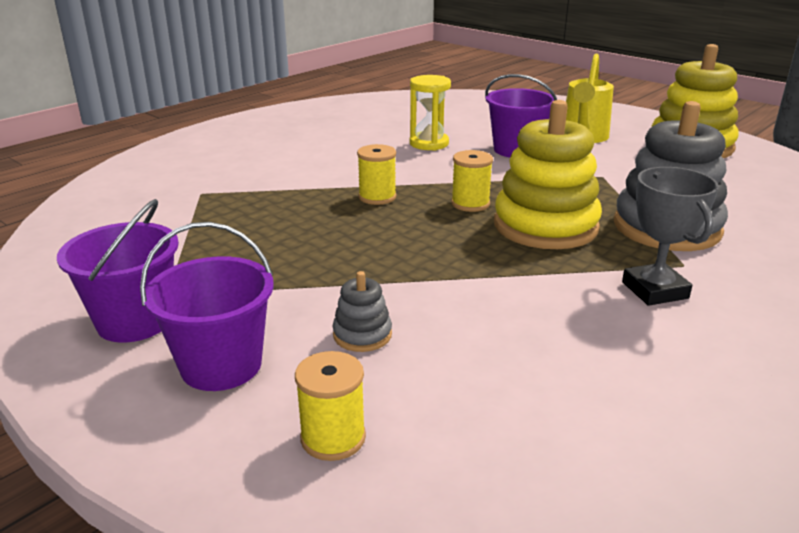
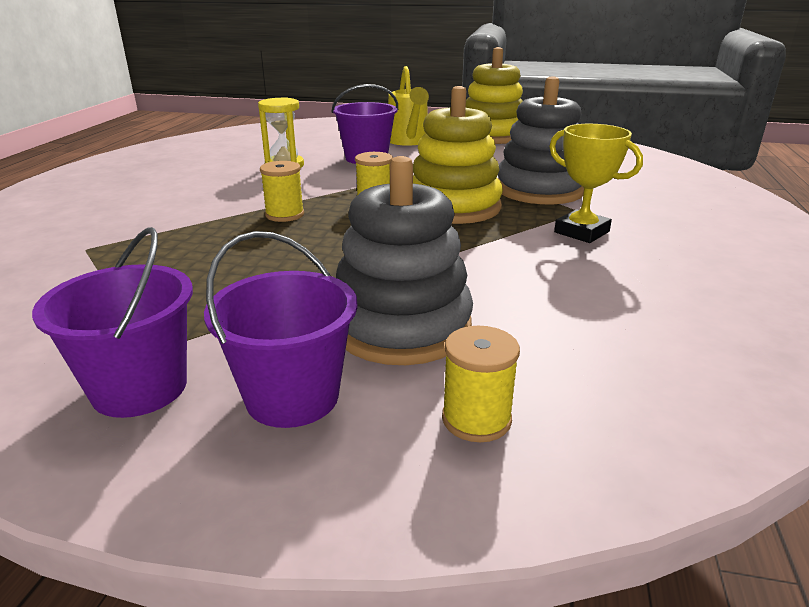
camera: 30 degrees left, 0 degrees up
grey stacking toy [332,271,392,352] -> grey stacking toy [336,156,473,365], size x2.28
grey trophy [622,167,719,306] -> yellow trophy [549,124,643,243]

